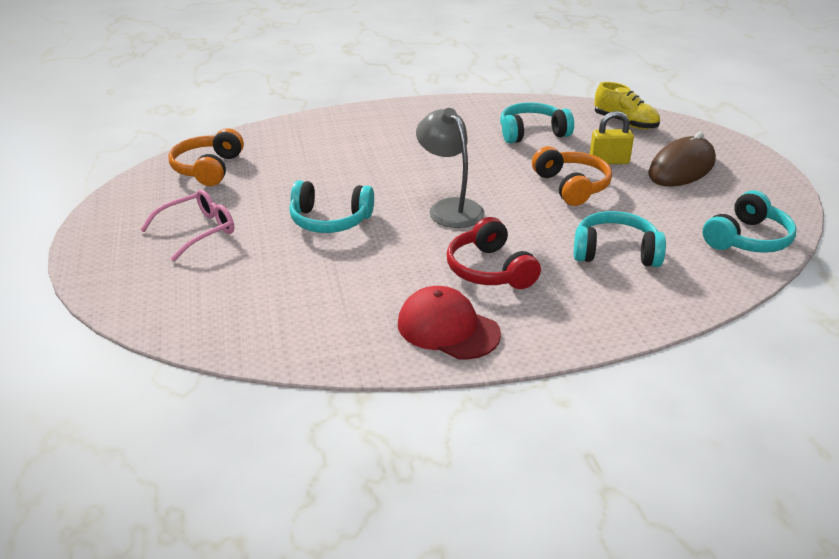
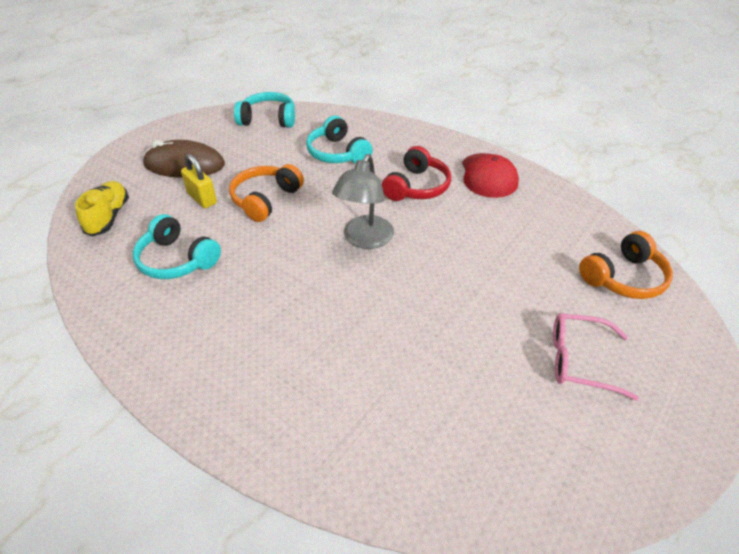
camera: 130 degrees left, 10 degrees up
orange headphones [169,128,244,186] -> orange headphones moved to [579,231,673,299]
turquoise headphones [289,180,374,233] -> none

